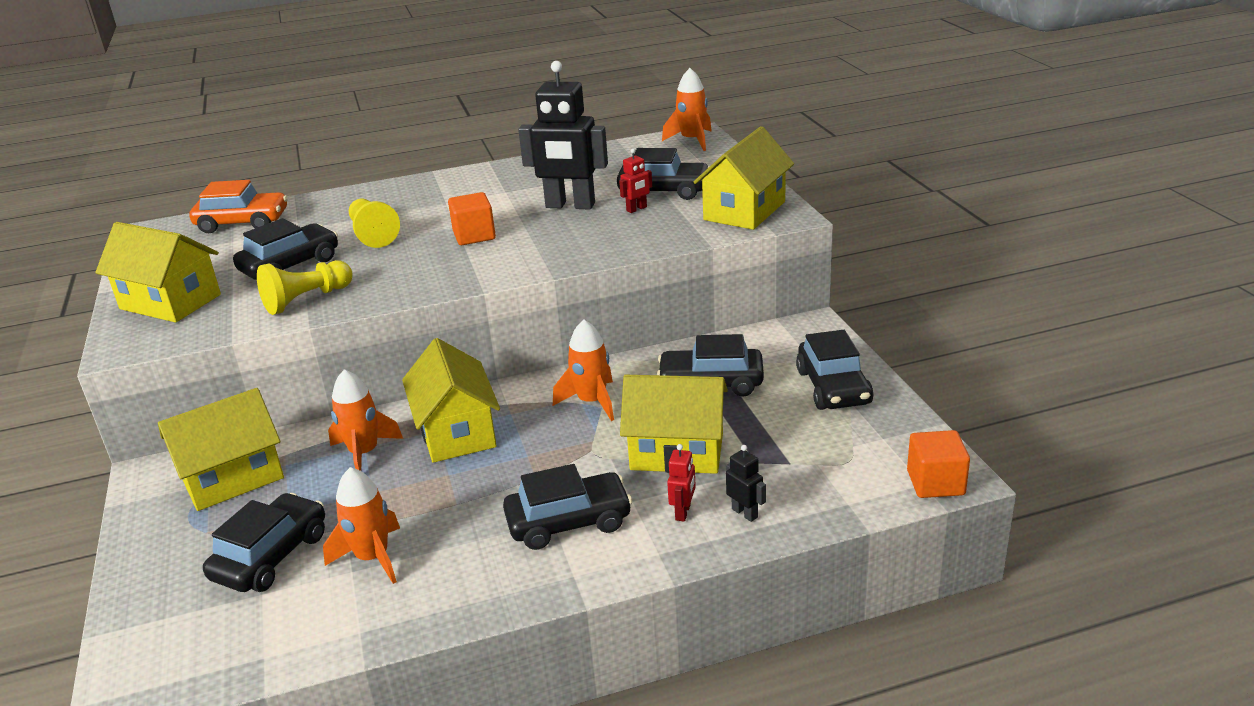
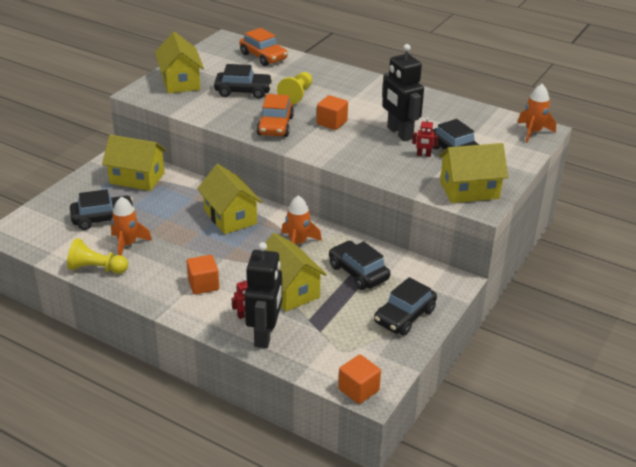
camera: 45 degrees right, 5 degrees up
yellow pawn [257,260,353,315] -> yellow pawn moved to [67,238,128,274]
orange rocket [328,369,403,471] -> none
yellow house [402,338,500,463] -> yellow house turned 60 degrees counterclockwise [197,164,262,234]
black car [503,464,632,550] -> orange cube [186,255,219,294]
black robot [726,445,766,522] -> black robot [244,242,282,348], size x2.33
none -> orange car [257,94,294,137]

